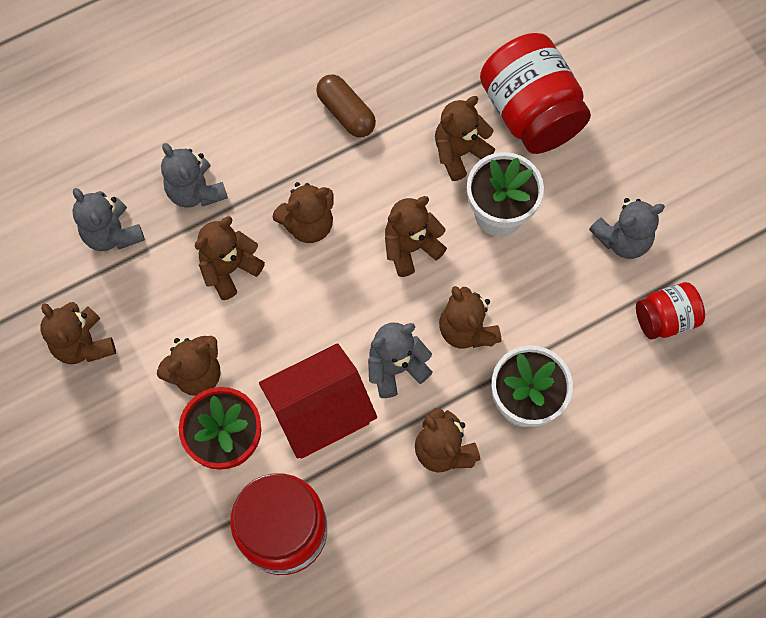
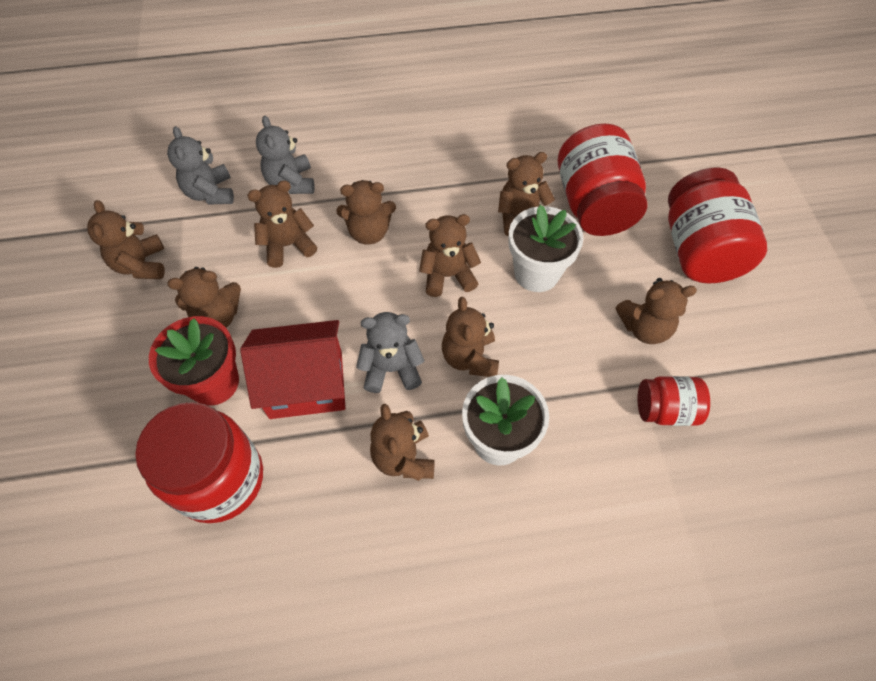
camera: 20 degrees right, 10 degrees down
brown capsule [316,75,376,137] -> none
grey teddy bear [589,198,665,259] -> brown teddy bear [615,278,697,344]
none -> red jar [668,168,767,283]

